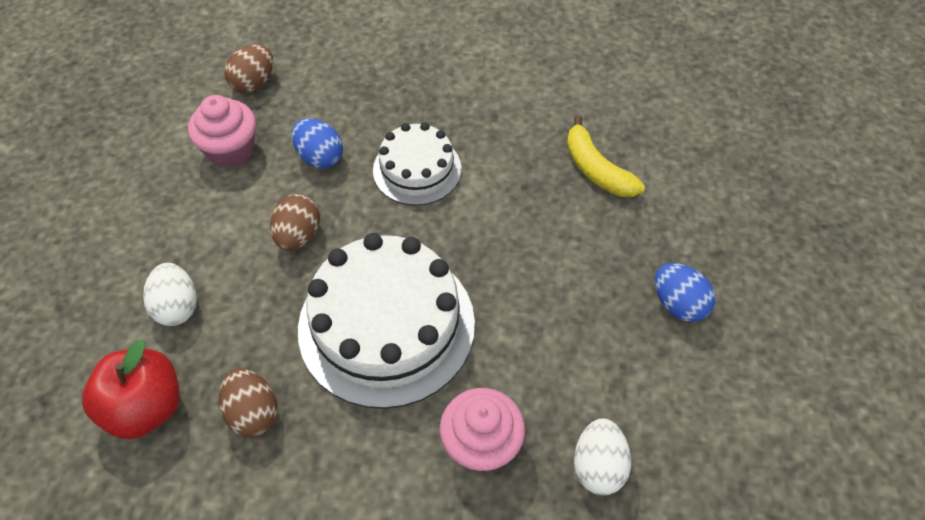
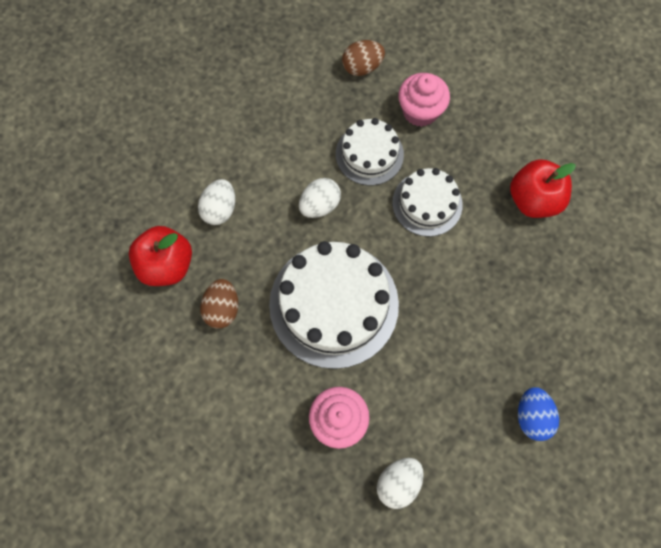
camera: 35 degrees right, 15 degrees up
pink cupcake [188,95,256,168] -> pink cupcake moved to [398,73,450,127]
brown egg [270,194,320,251] -> white egg [299,178,341,218]
blue egg [292,118,343,169] -> white cake [336,118,404,186]
yellow banana [567,115,645,197] -> none
none -> red apple [510,159,576,218]

